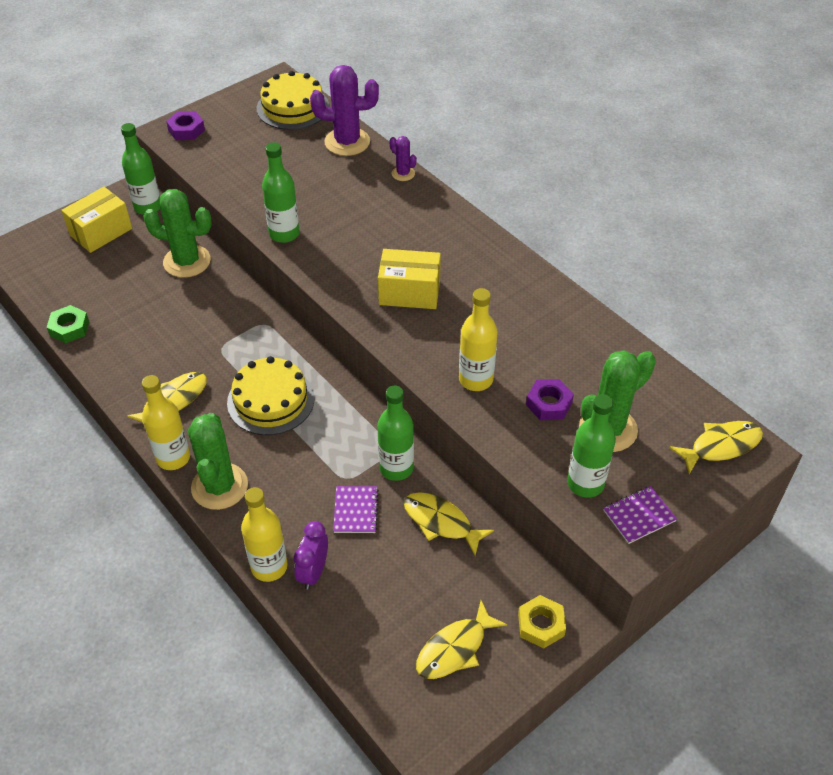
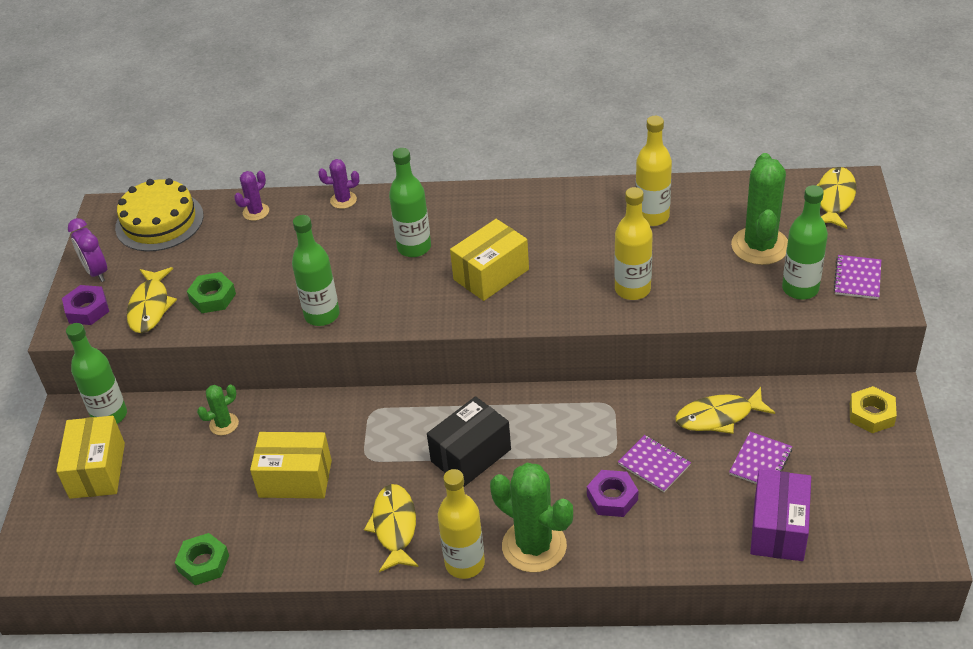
camera: 45 degrees left, 5 degrees down
green cactus [143,189,212,278] -> green cactus [197,385,239,435], size x0.50
yellow cake [227,356,315,435] -> black box [427,396,511,487]
yellow bottle [241,487,288,582] -> yellow bottle moved to [636,116,672,226]
purple clock [294,521,328,590] -> purple clock moved to [68,218,107,282]
purple cactus [310,65,379,156] -> purple cactus [234,171,269,221], size x0.50
green bottle [377,385,414,481] -> green bottle moved to [389,148,431,257]
yellow fish [416,600,507,679] -> yellow fish moved to [127,267,177,333]
purple nut [526,379,574,420] -> purple nut moved to [587,470,638,517]
none -> green nut [187,272,236,313]
none -> yellow box [250,432,332,499]
none -> purple notebook [729,432,792,484]
none -> purple box [750,469,811,561]

